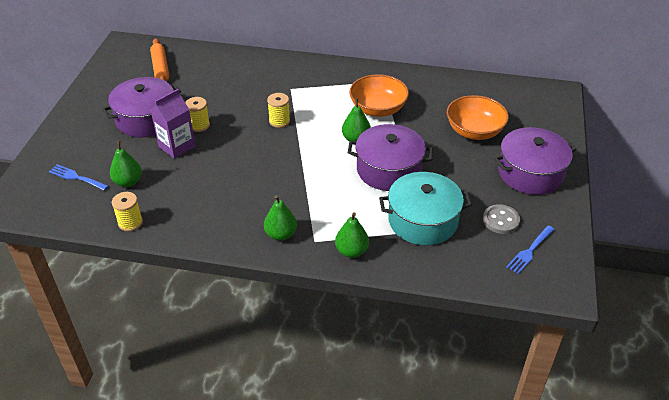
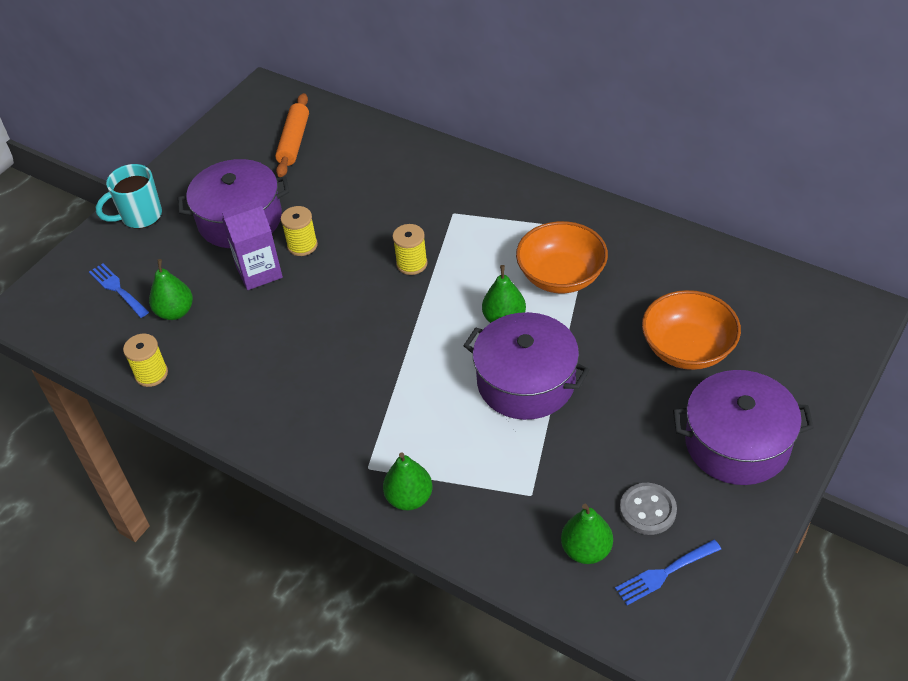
camera: 25 degrees right, 5 degrees up
green pear [264,195,297,241] -> green pear moved to [561,504,613,564]
turquoise pot [379,172,472,245] -> none
none -> turquoise mug [96,164,162,229]

